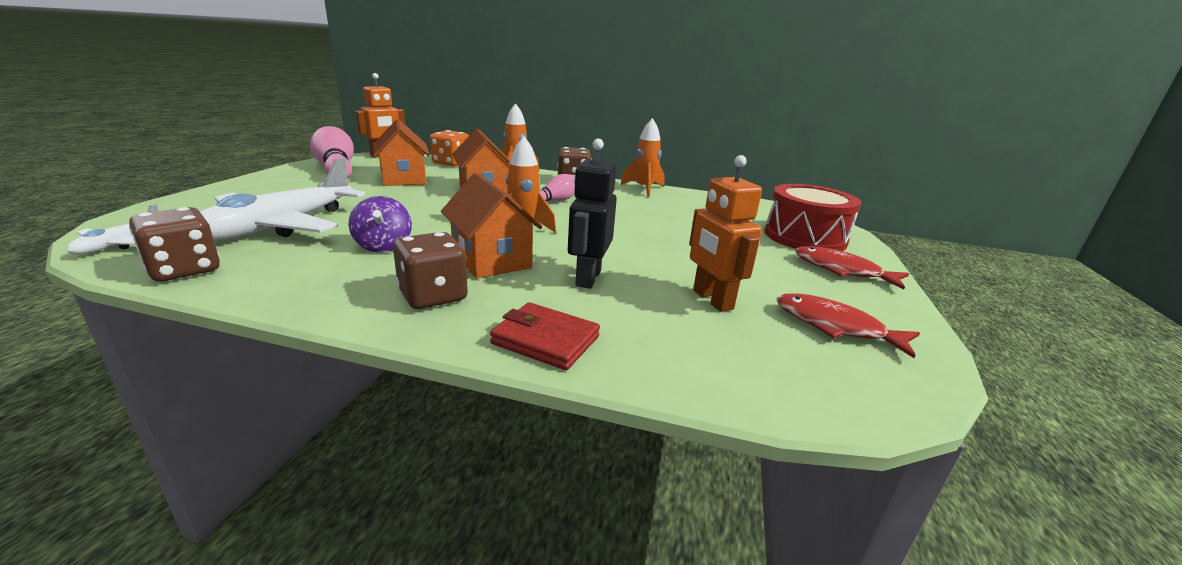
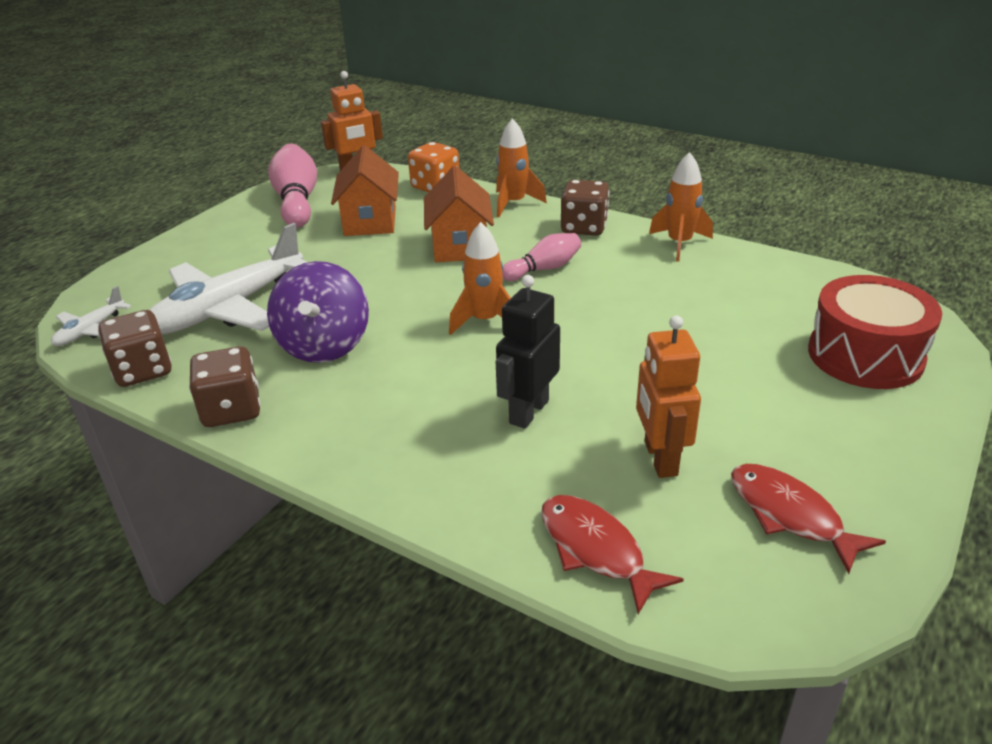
camera: 20 degrees right, 10 degrees up
purple spinning top [349,196,412,253] -> purple spinning top [267,261,369,363], size x1.57
brown dice [393,232,468,309] -> brown dice moved to [189,346,260,427]
orange house [441,173,542,278] -> none
red wallet [490,302,600,370] -> none
red fish [795,246,909,290] -> red fish moved to [541,495,684,614]

